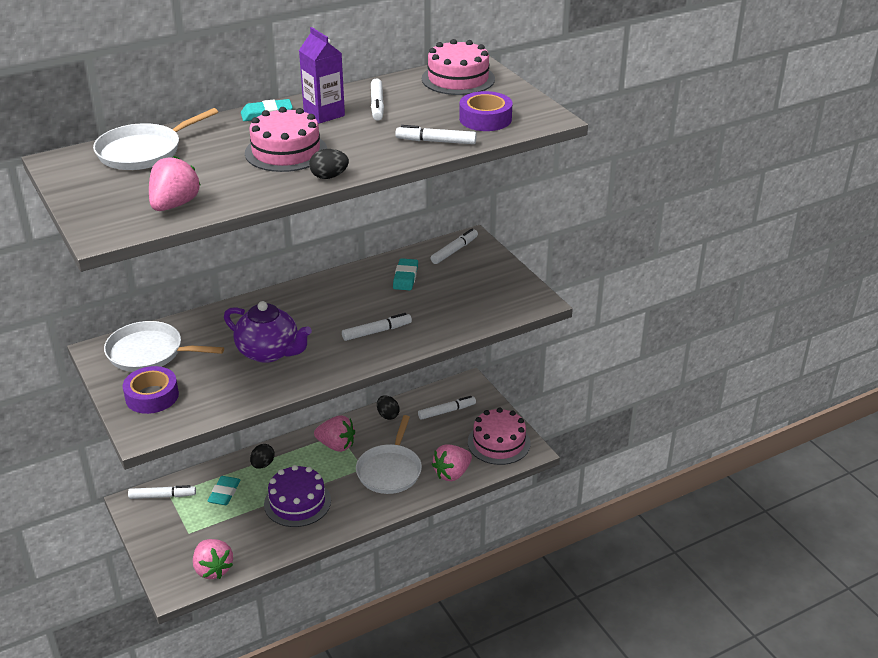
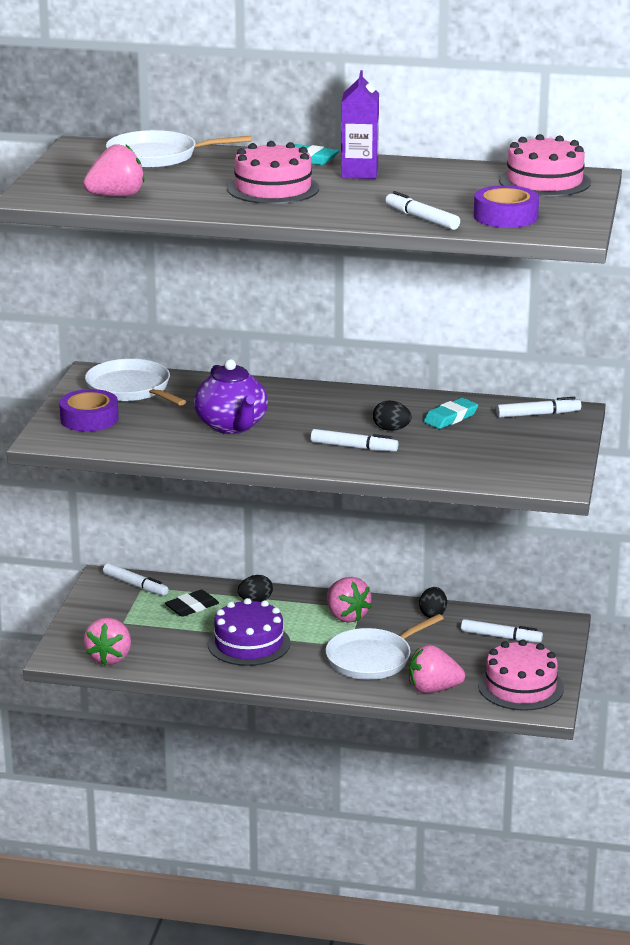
camera: 40 degrees right, 10 degrees down
turquoise eraser [207,476,240,505] -> black eraser [165,590,219,617]
black egg [309,149,349,179] -> black egg moved to [373,400,412,431]
white marker [371,78,384,121] -> none

